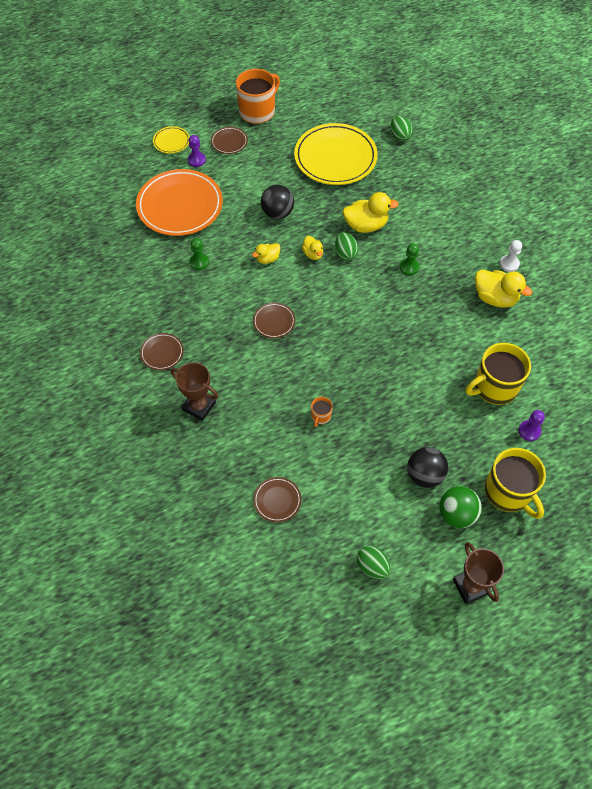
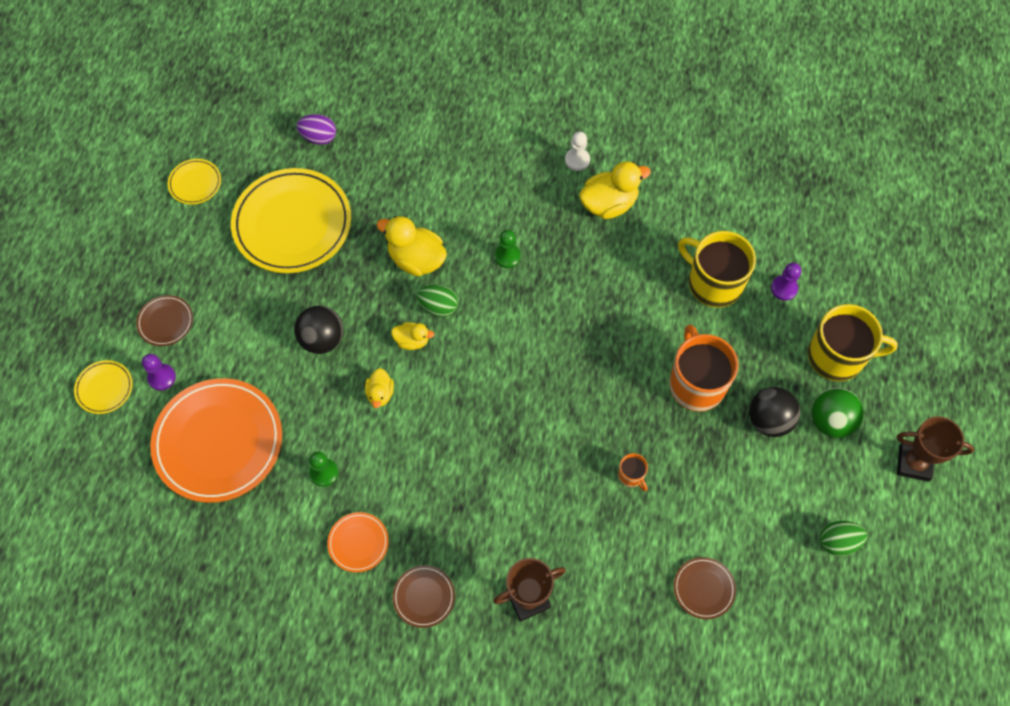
camera: 55 degrees left, 5 degrees up
orange mug [236,69,280,124] -> orange mug moved to [669,325,739,412]
brown plate [253,303,295,338] -> none
yellow duck [343,192,399,233] -> yellow duck turned 90 degrees counterclockwise [377,216,447,276]
green egg [390,116,413,141] -> purple egg [297,114,336,145]
yellow mug [466,343,531,405] -> yellow mug turned 120 degrees clockwise [678,231,756,308]
none -> yellow plate [168,159,221,205]
none -> orange plate [327,512,389,572]

